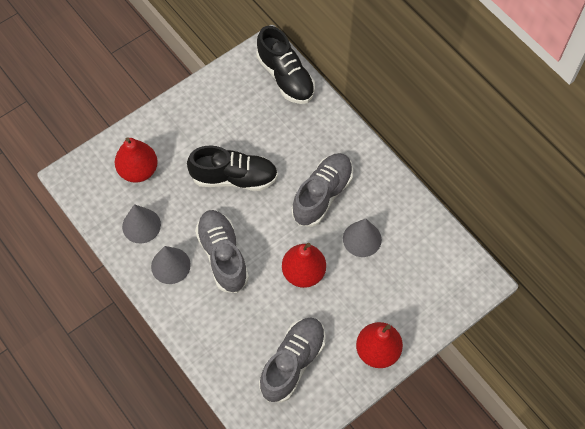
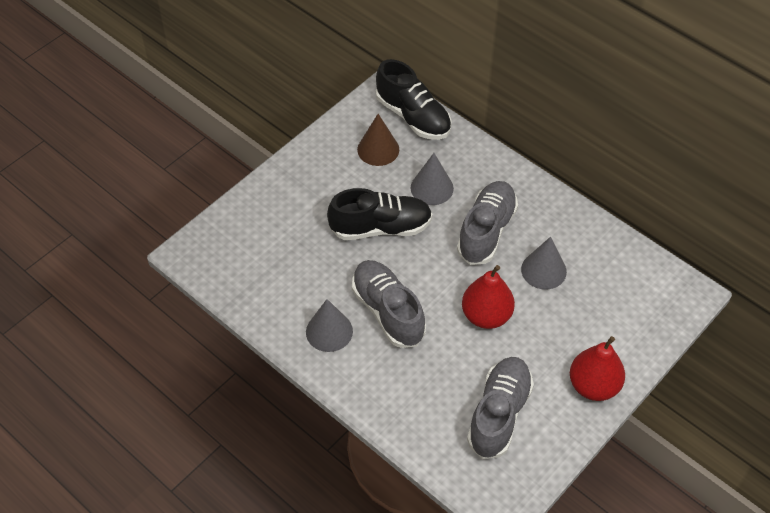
camera: 10 degrees left, 10 degrees down
red pear [115,137,158,183] -> none
grey cone [122,204,161,243] -> grey cone moved to [411,153,454,205]
none -> brown cone [357,114,399,166]

